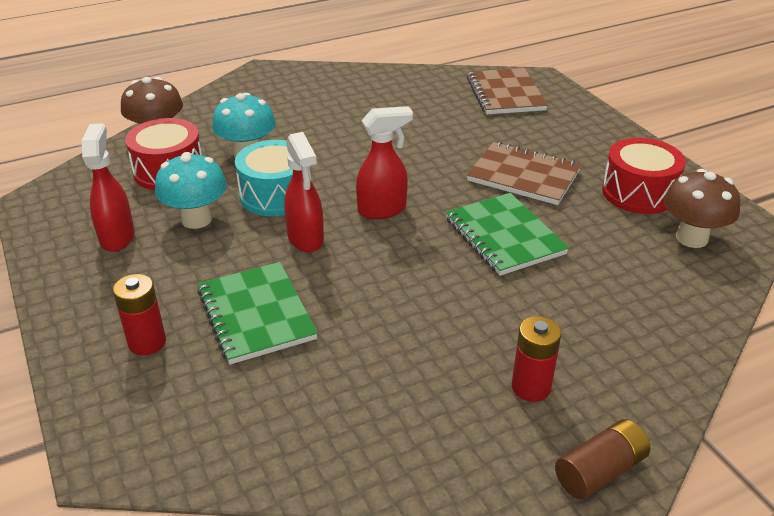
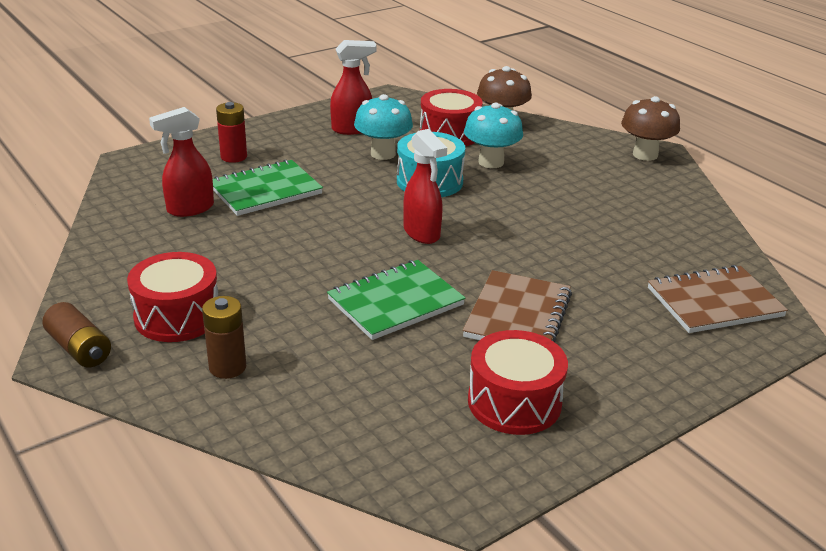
camera: 80 degrees right, 5 degrees down
red spray bottle [284,132,324,252] -> red spray bottle moved to [149,107,214,217]
red battery [512,316,561,402] -> red drum [127,252,218,342]
brown mushroom [664,169,740,248] -> brown mushroom moved to [621,96,680,161]
none -> brown battery [202,296,246,379]

